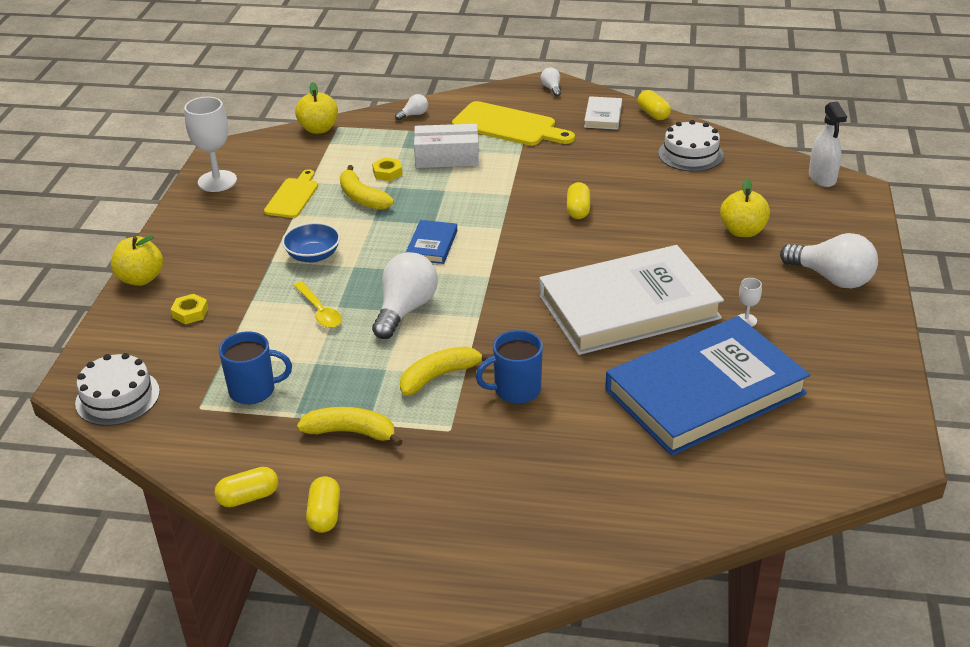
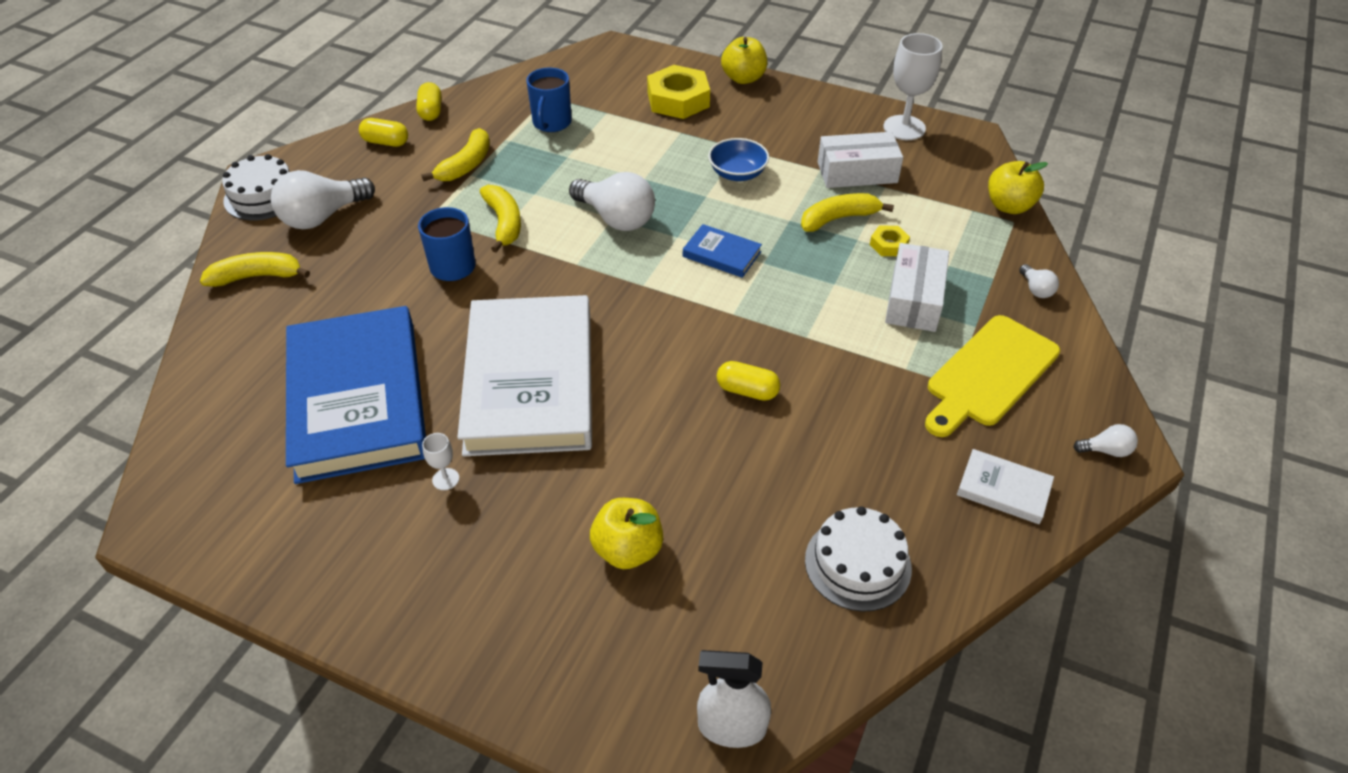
camera: 105 degrees right, 10 degrees up
white cake [75,353,160,426] -> white cake moved to [222,154,290,221]
yellow nut [171,294,208,324] -> yellow nut [647,65,710,119], size x2.03
yellow cutting board [264,169,318,218] -> white box [818,132,903,188]
yellow spoon [294,282,342,328] -> none
yellow capsule [638,90,671,120] -> none
white light bulb [780,233,878,288] -> white light bulb moved to [271,170,375,229]
none -> yellow banana [200,252,310,287]

